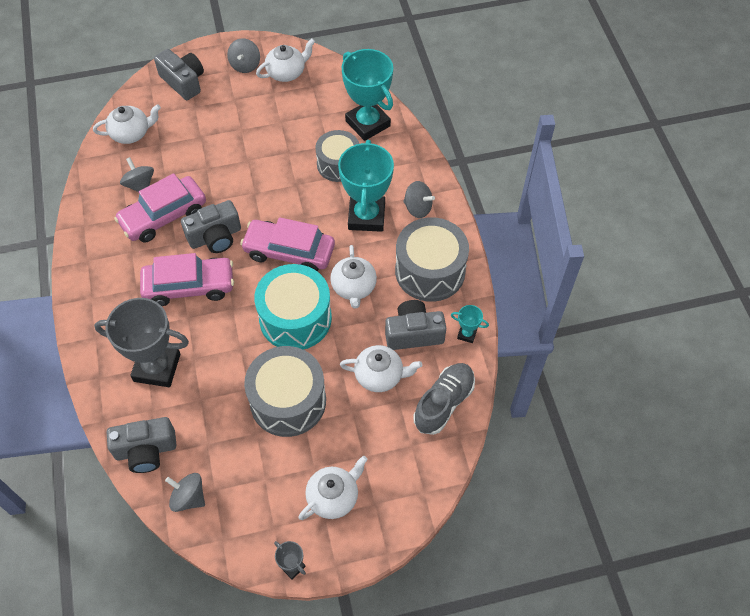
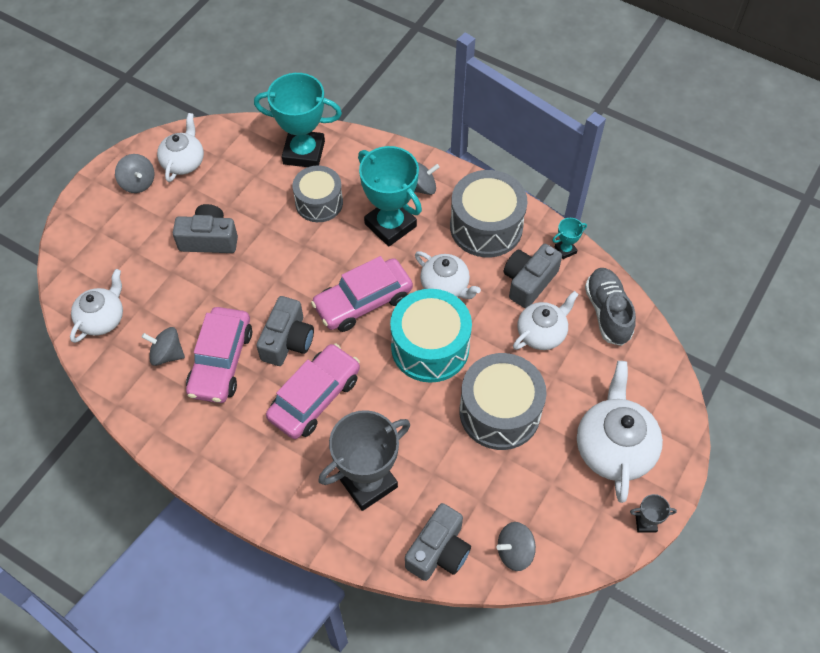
camera: 45 degrees left, 0 degrees up
grey camera [154,49,204,100] -> grey camera moved to [173,204,238,253]
white teapot [299,456,368,520] -> white teapot [577,361,663,503], size x1.55

